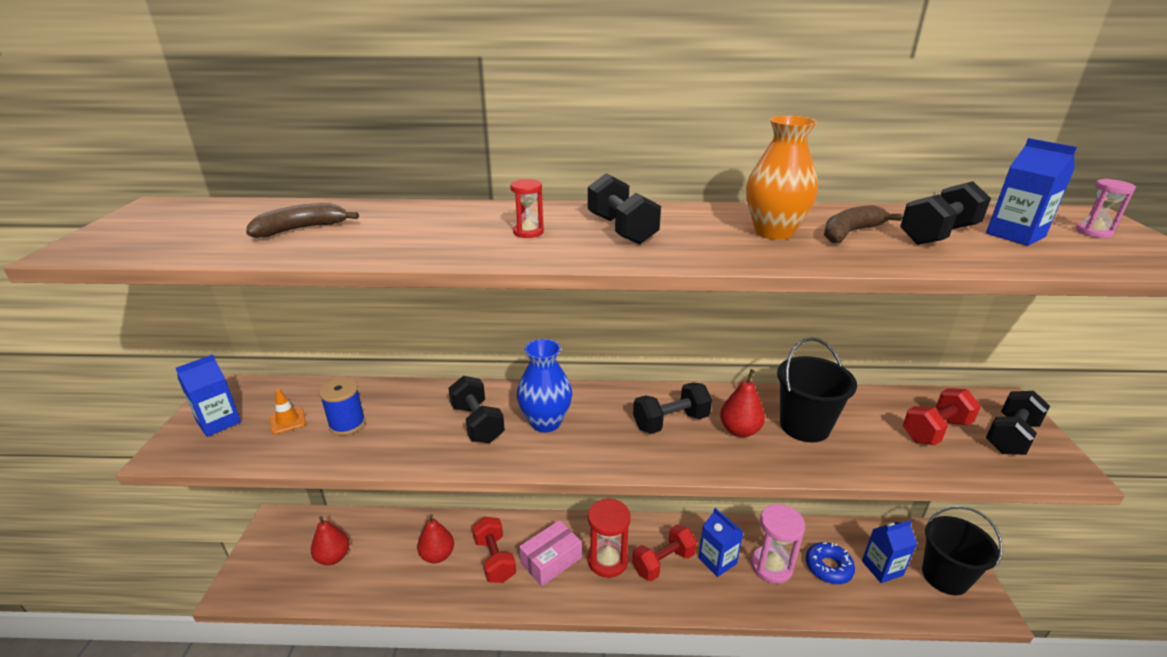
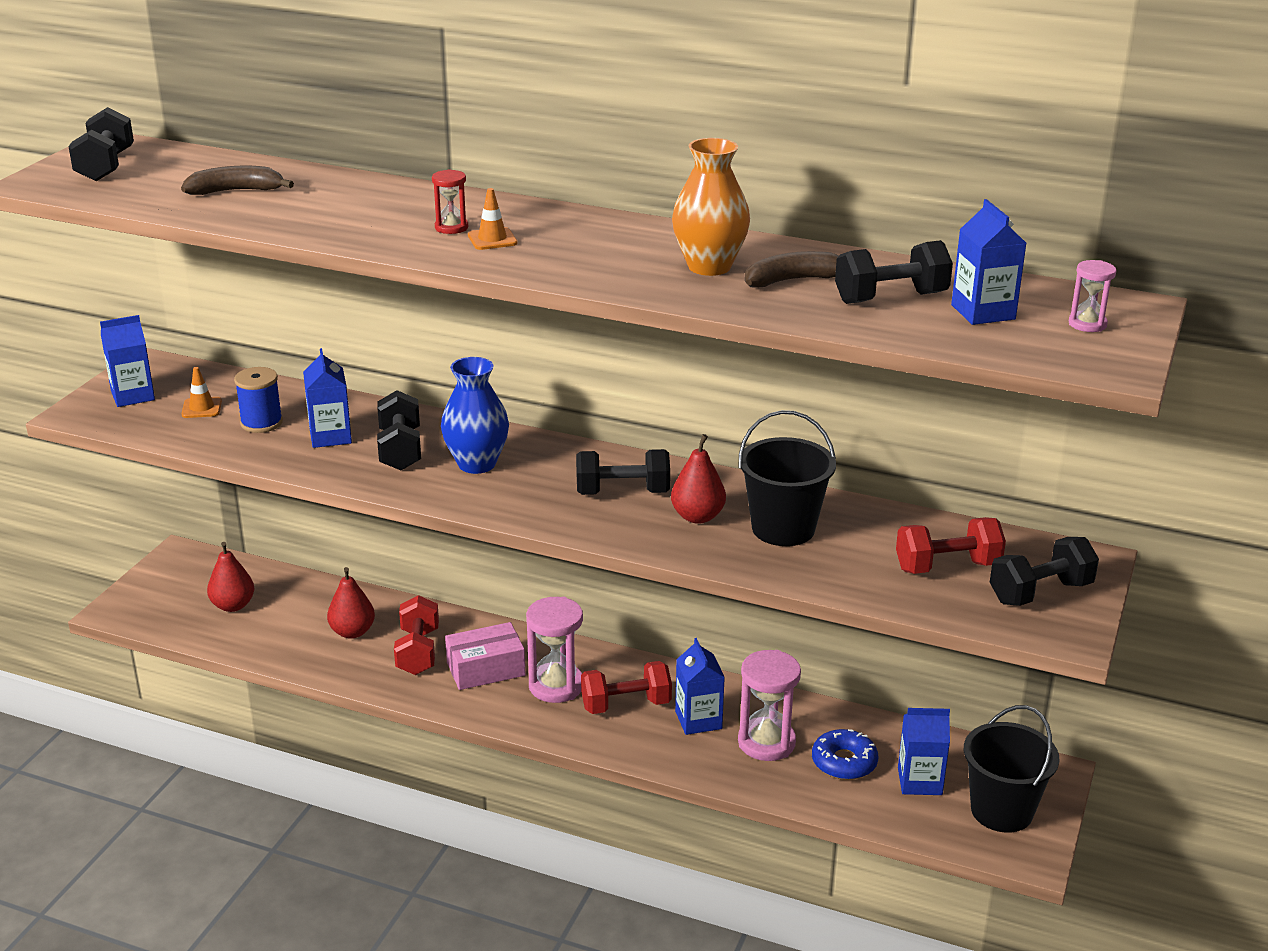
camera: 20 degrees right, 0 degrees up
black dumbbell [588,173,661,244] -> black dumbbell moved to [68,107,134,181]
red hourglass [588,498,631,578] -> pink hourglass [526,597,583,703]
none -> blue carton [303,348,352,448]
none -> orange traffic cone [468,188,518,250]

